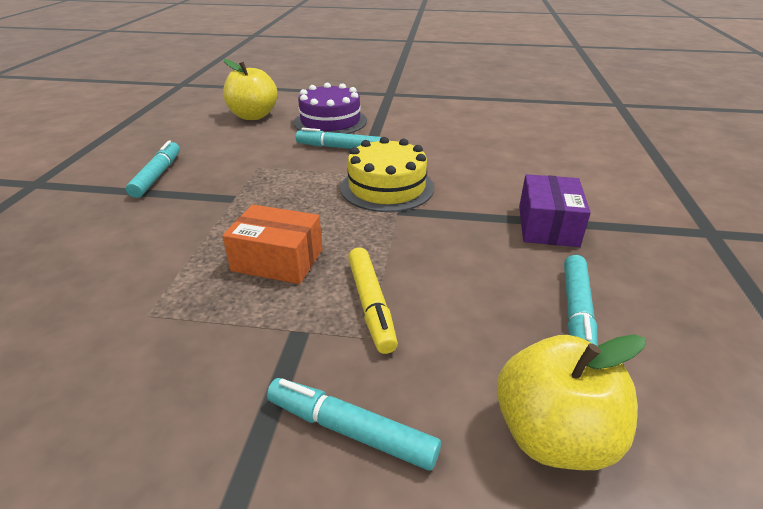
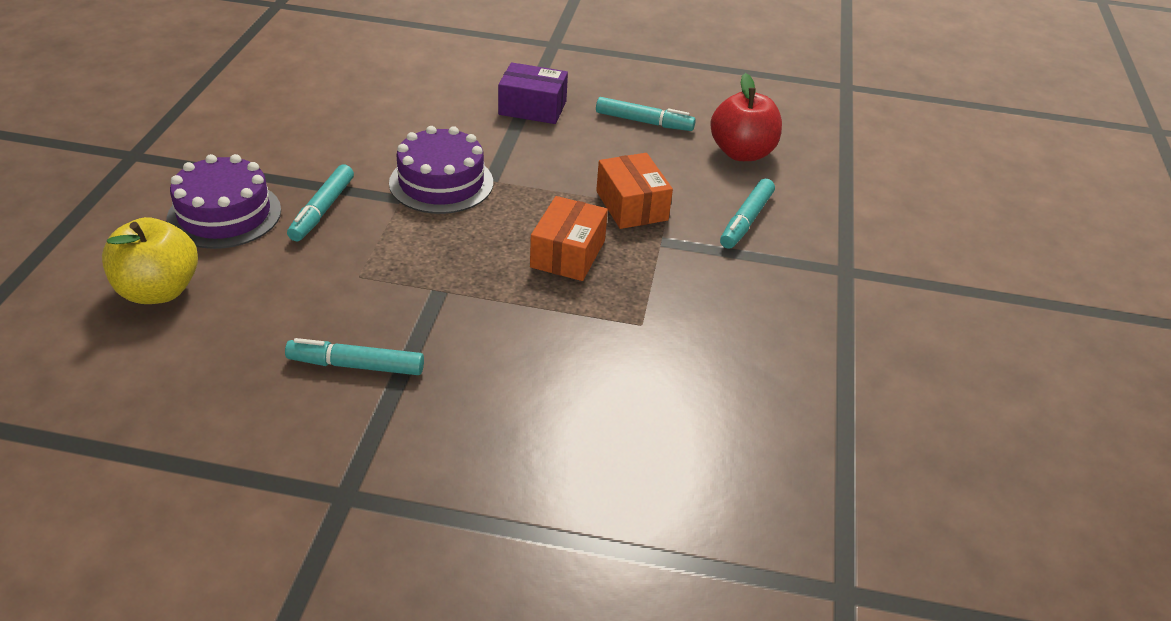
camera: 90 degrees left, 5 degrees up
yellow cake [340,137,434,212] -> purple cake [389,126,493,214]
yellow marker [348,248,398,354] -> orange box [596,153,673,229]
yellow apple [497,334,645,470] -> red apple [710,73,782,161]

